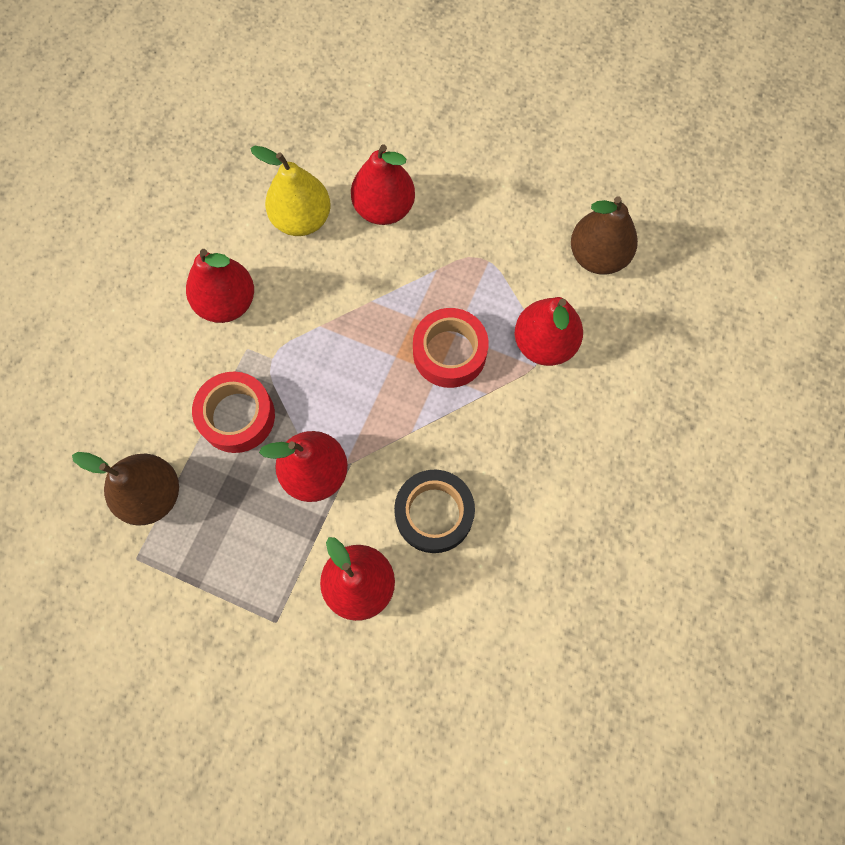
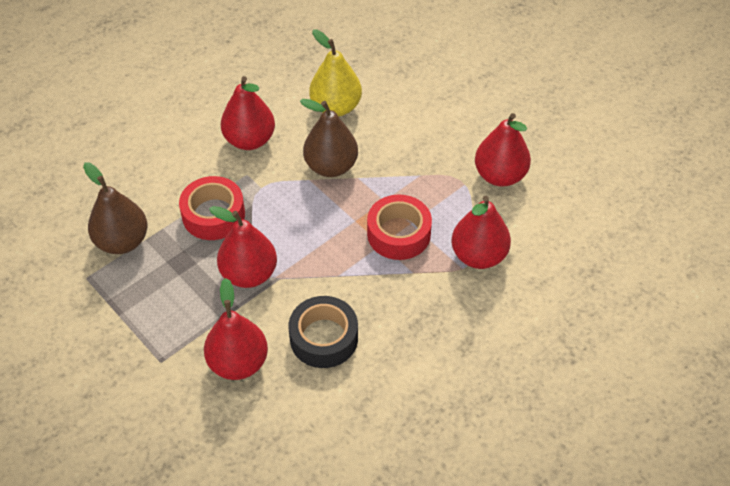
camera: 25 degrees right, 20 degrees down
red pear [351,144,415,225] -> red pear moved to [475,113,531,187]
brown pear [571,196,638,275] -> brown pear moved to [300,99,358,177]

